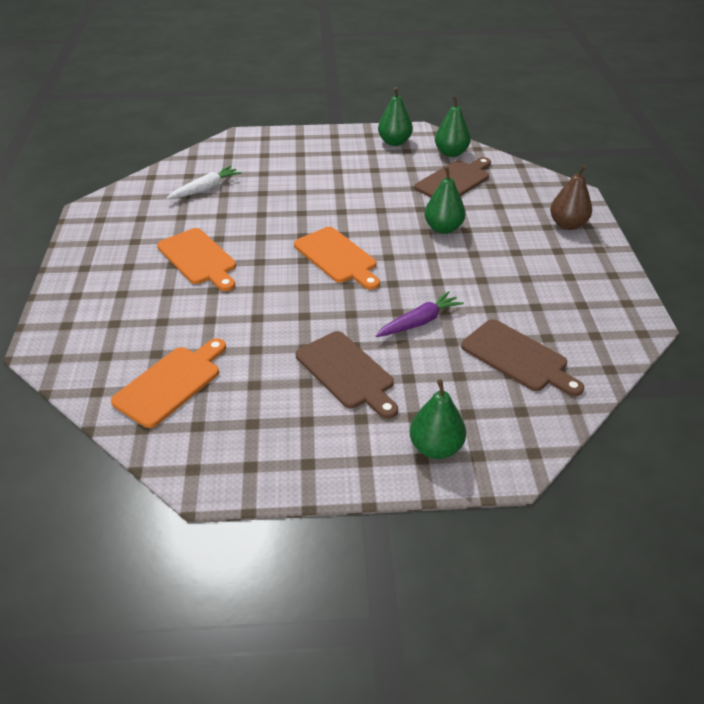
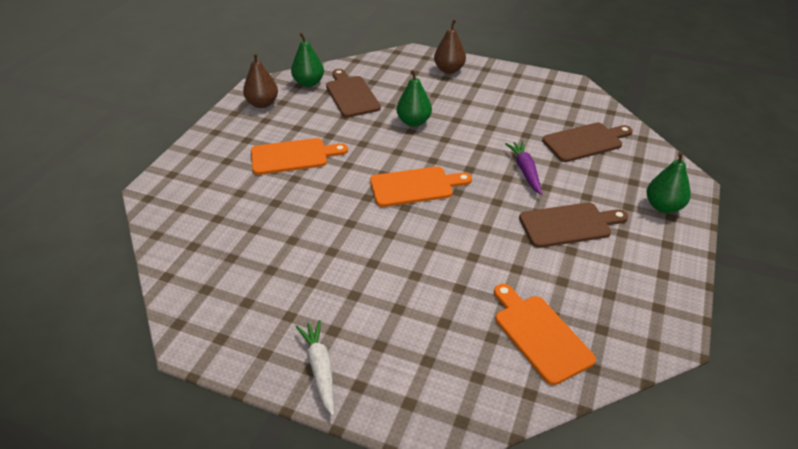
camera: 65 degrees left, 0 degrees up
orange cutting board [157,228,236,291] -> orange cutting board moved to [251,138,348,175]
white carrot [167,166,242,199] -> white carrot moved to [296,320,334,416]
green pear [378,87,413,146] -> brown pear [243,53,278,108]

